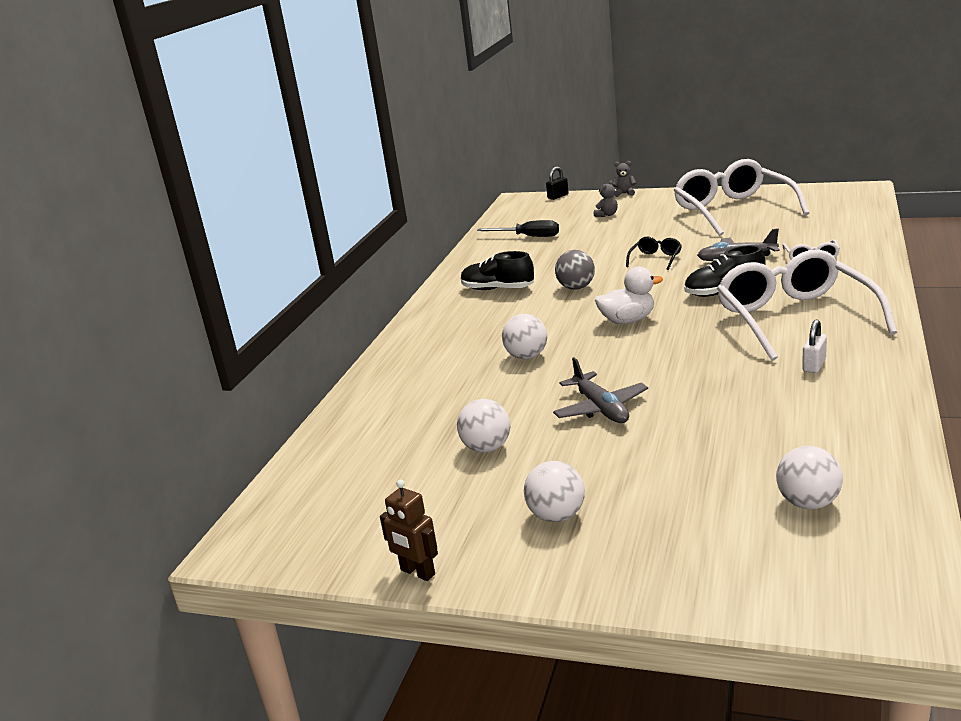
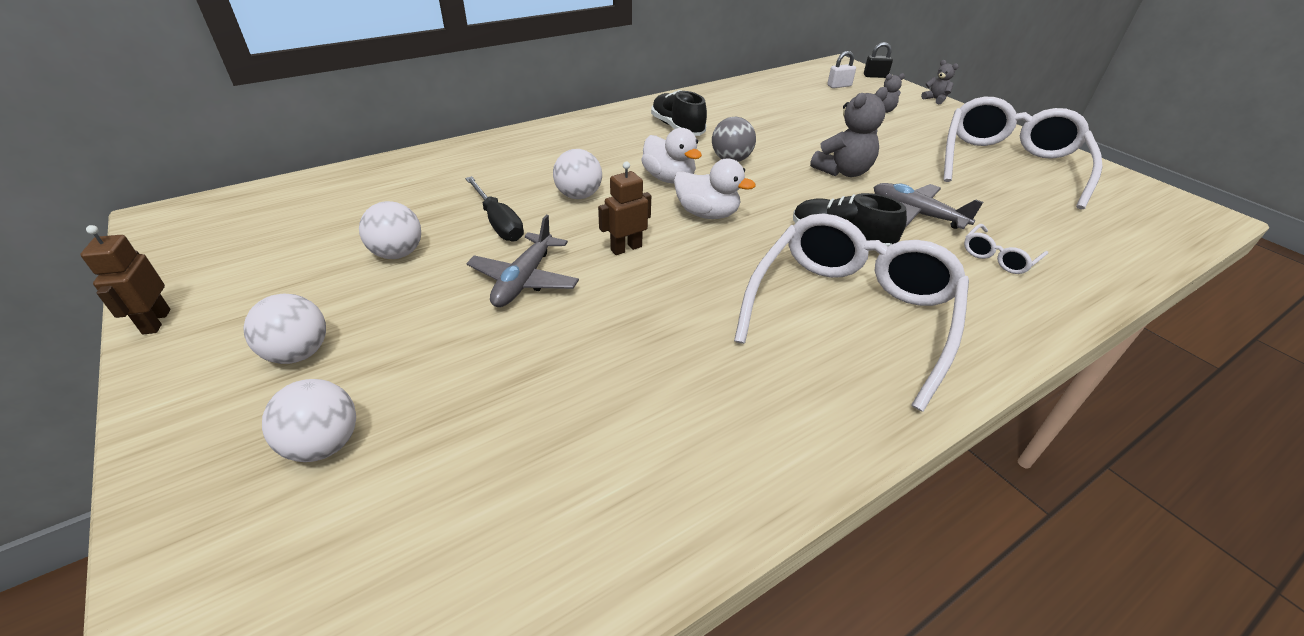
camera: 35 degrees right, 15 degrees up
black screwdriver [477,220,559,237] -> black screwdriver moved to [465,176,524,242]
black glasses [626,237,682,270] -> grey teddy bear [810,87,888,177]
white ball [776,446,843,509] -> white ball moved to [262,379,356,462]
white padlock [802,320,827,373] -> white padlock moved to [827,51,856,88]
none -> brown robot [598,162,651,255]
none -> white duck [641,128,702,184]

